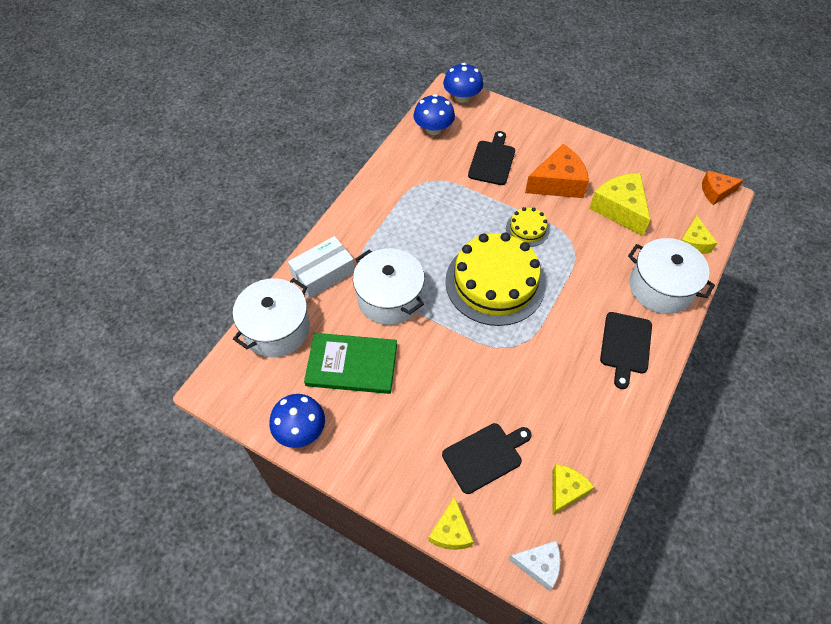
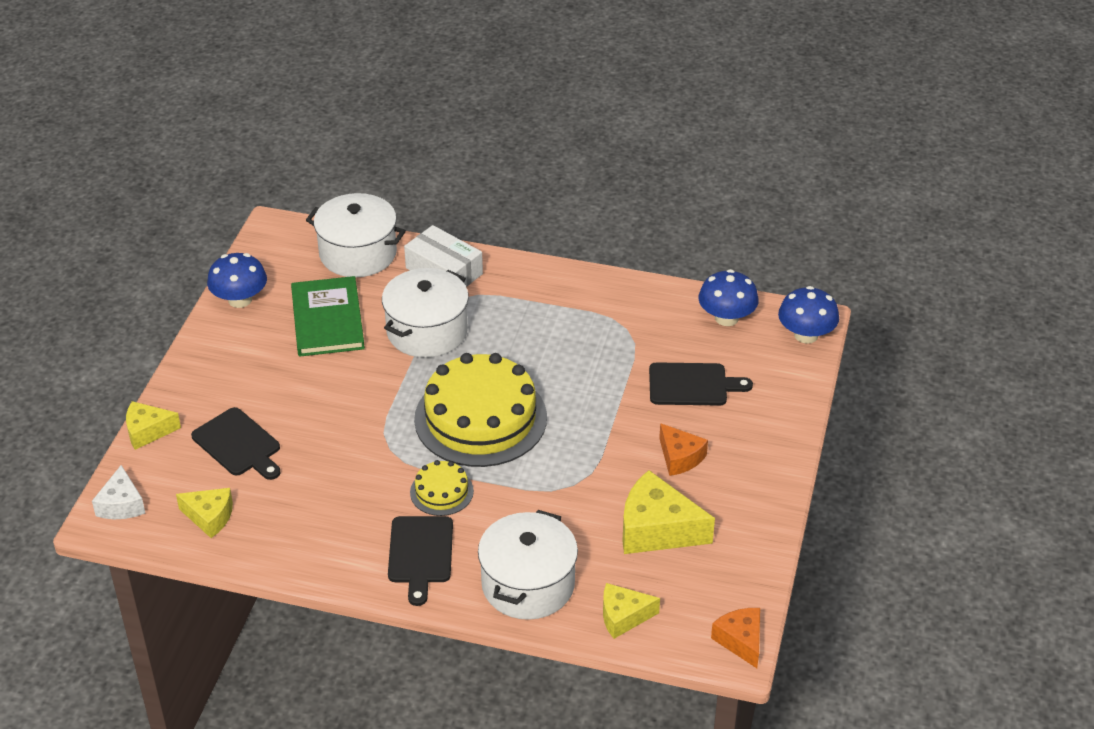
camera: 75 degrees right, 15 degrees down
yellow cake [506,207,550,247] -> yellow cake moved to [410,460,474,516]
orange cheese [525,144,589,198] -> orange cheese [659,423,708,476], size x0.60
yellow cheese [589,173,650,236] -> yellow cheese turned 120 degrees counterclockwise [622,470,715,554]
black cutting board [600,312,652,389] -> black cutting board turned 90 degrees counterclockwise [388,516,453,606]

